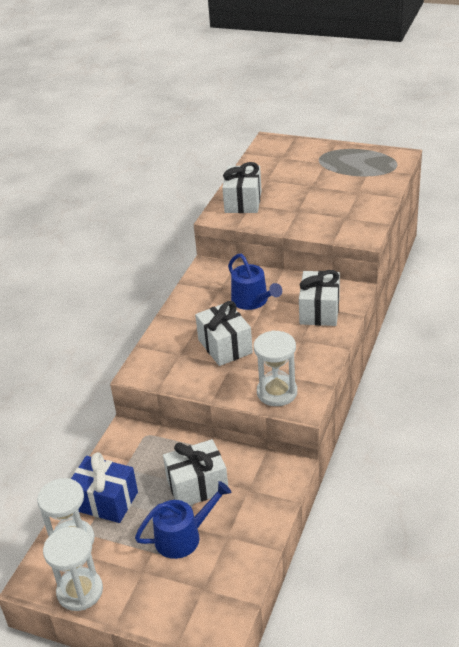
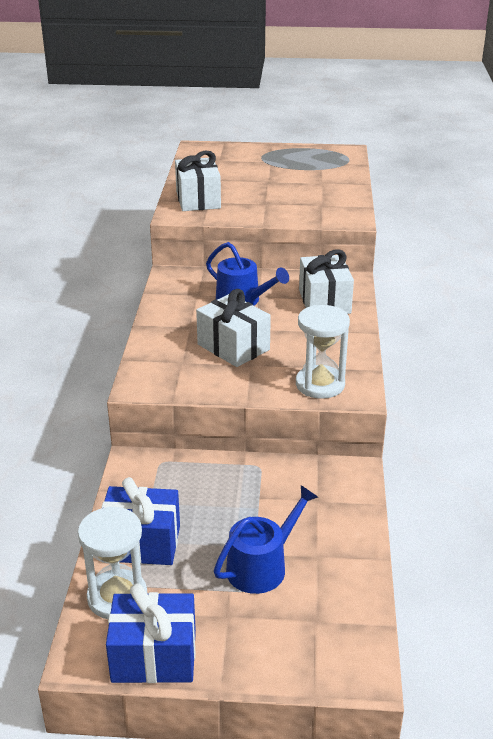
camera: 20 degrees left, 5 degrees down
white hourglass [43,527,103,611] -> blue gift [106,583,196,683]
white gift [163,439,228,505] -> none

